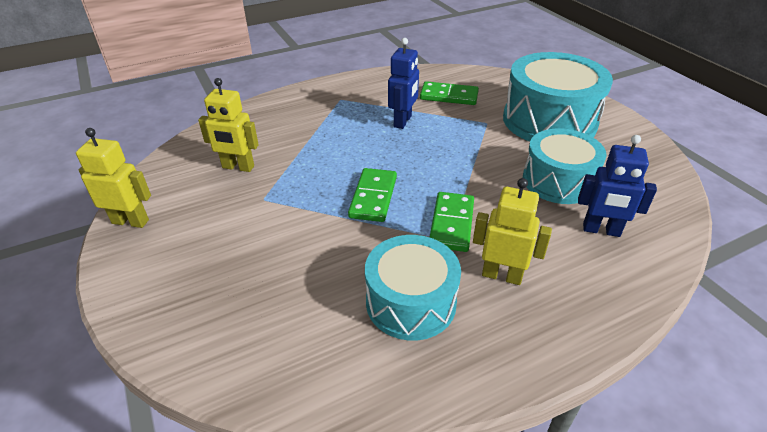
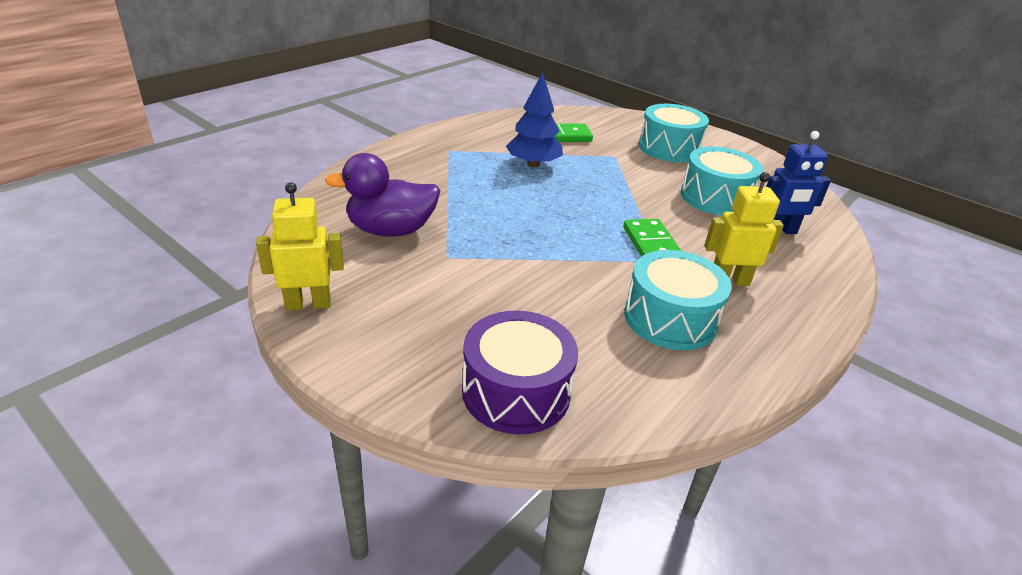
camera: 25 degrees left, 5 degrees down
yellow robot [198,78,259,172] -> purple duck [325,153,440,237]
green domino [348,168,397,222] -> none
blue robot [388,38,419,129] -> blue tree [506,72,563,167]
turquoise drum [503,52,613,142] -> turquoise drum [639,104,709,162], size x0.66
none -> purple drum [462,311,578,435]

